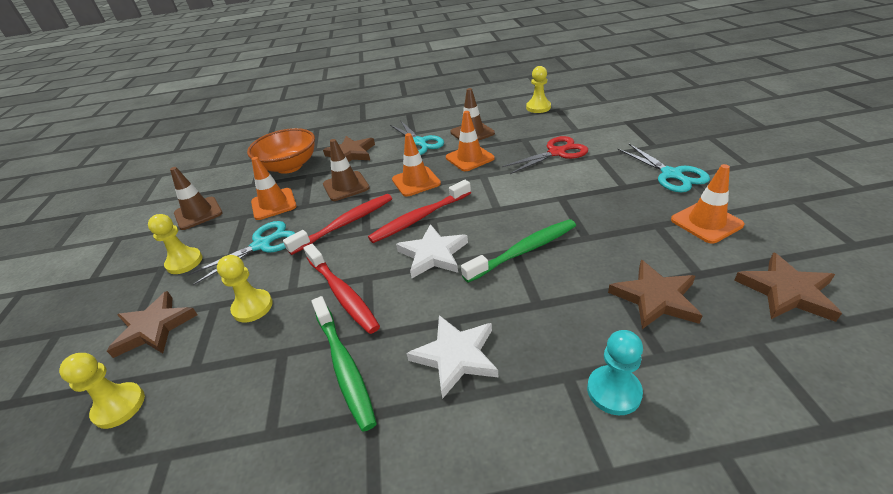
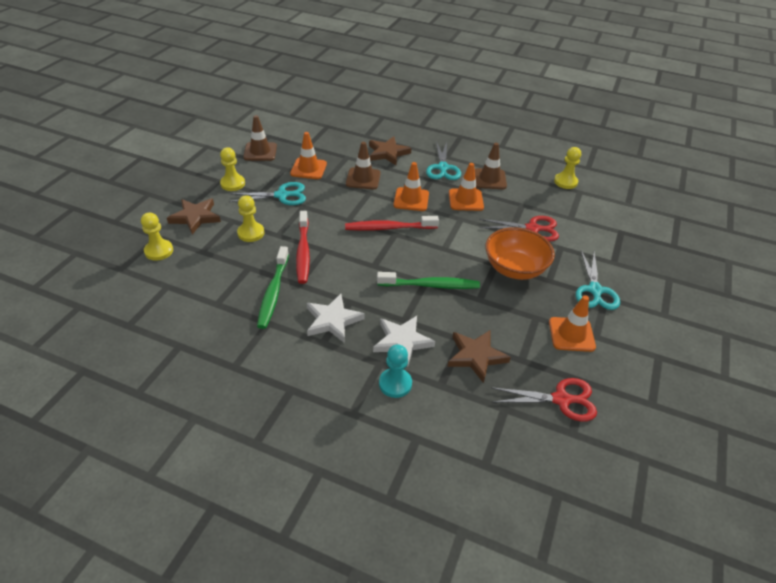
camera: 25 degrees right, 5 degrees up
orange bowl [247,128,315,174] -> orange bowl moved to [485,227,555,280]
red toothbrush [283,194,392,255] -> none
white star [396,224,468,278] -> white star moved to [373,316,435,367]
brown star [734,252,842,322] -> red scissors [491,378,597,422]

